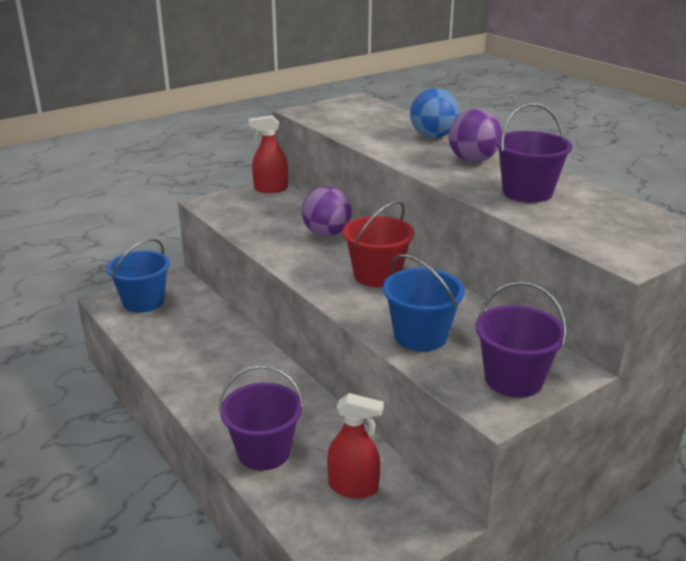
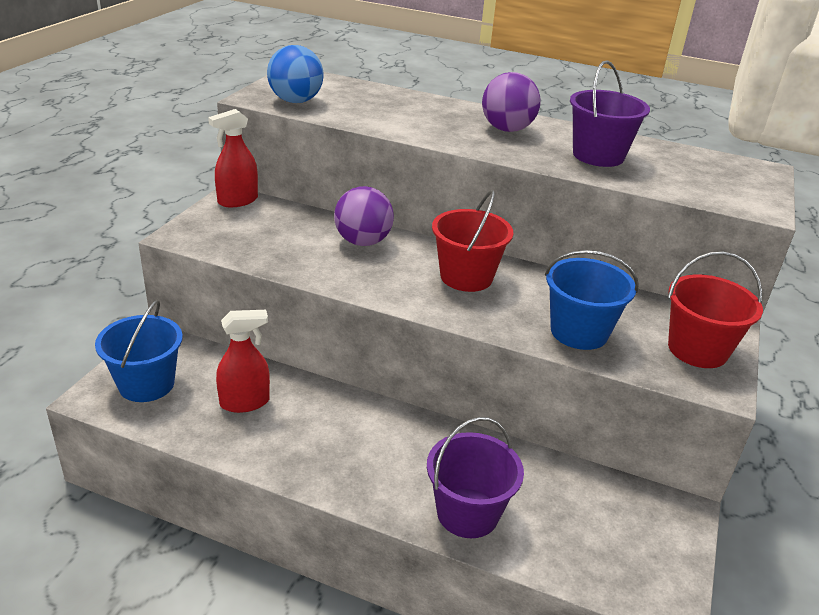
camera: 35 degrees left, 5 degrees up
red spray bottle [327,393,384,498] -> red spray bottle moved to [216,310,270,413]
blue ball [410,88,459,138] -> blue ball moved to [267,45,323,103]
purple bucket [476,282,567,398] -> red bucket [668,251,763,368]

